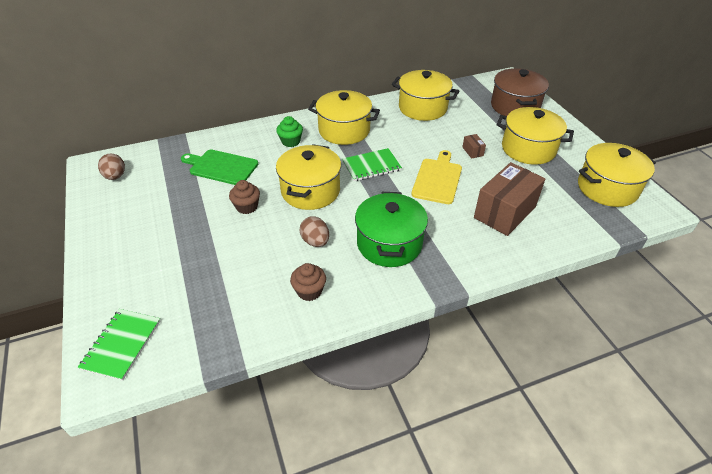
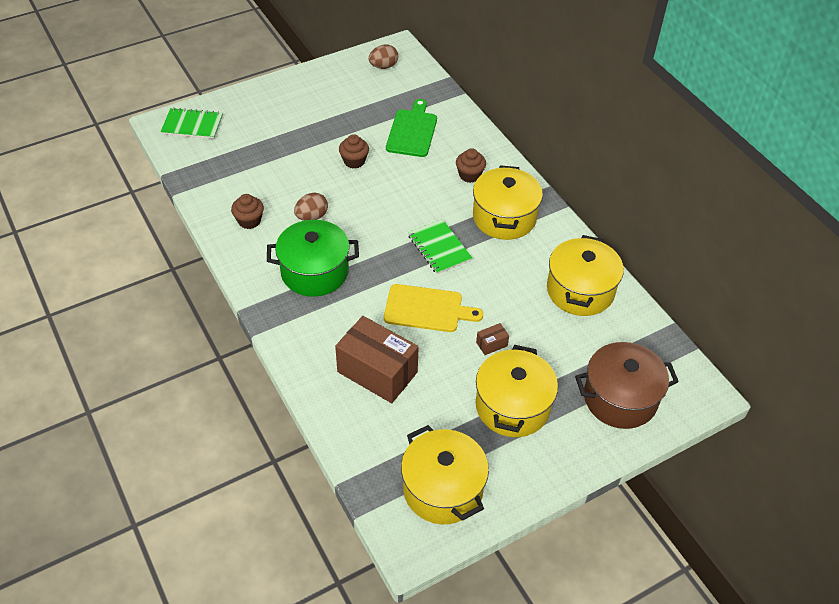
camera: 80 degrees right, 5 degrees up
green cupcake [276,116,303,147] -> brown cupcake [456,148,486,183]
yellow pot [276,144,341,210] -> none

